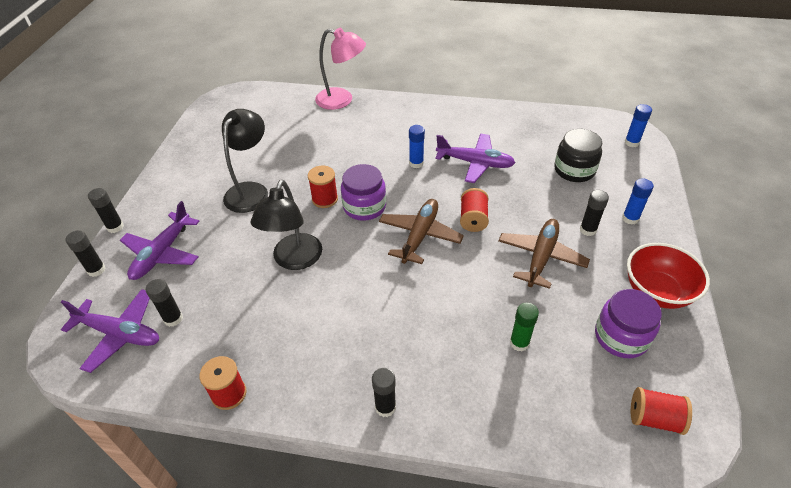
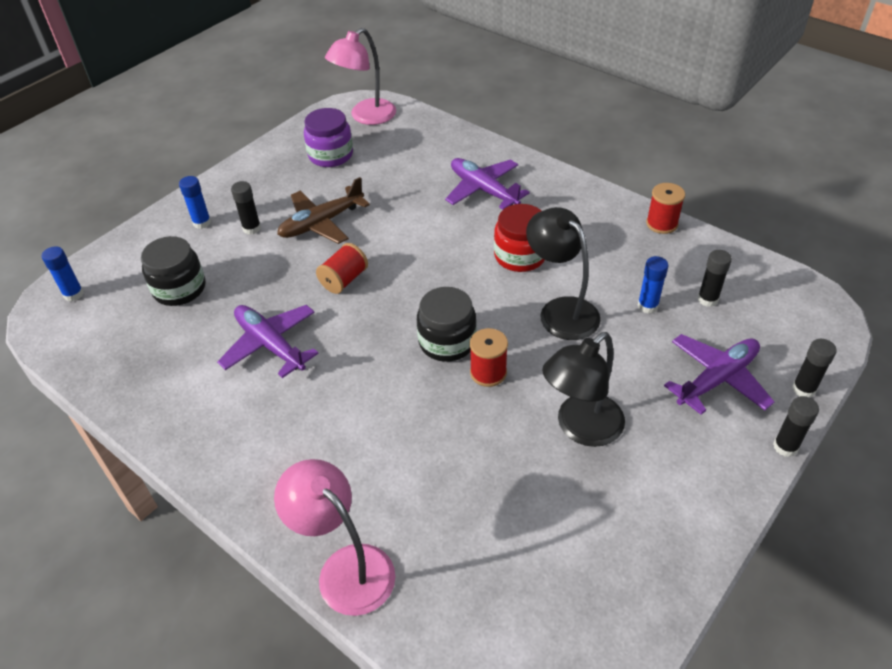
camera: 150 degrees left, 0 degrees up
purple plane [61,289,159,373] -> purple plane moved to [445,158,530,210]
black lamp [251,180,322,270] -> black lamp turned 75 degrees counterclockwise [526,207,601,340]
purple jar [341,164,386,221] -> black jar [417,287,477,362]
black glue stick [372,368,396,417] -> none
brown plane [379,199,464,264] -> none
blue glue stick [409,125,425,168] -> blue glue stick moved to [637,256,668,314]
green glue stick [510,303,539,352] -> none
red bowl [627,243,710,309] -> none
red spool [631,387,692,435] -> pink lamp [325,28,396,125]
none -> red jar [494,204,545,272]

